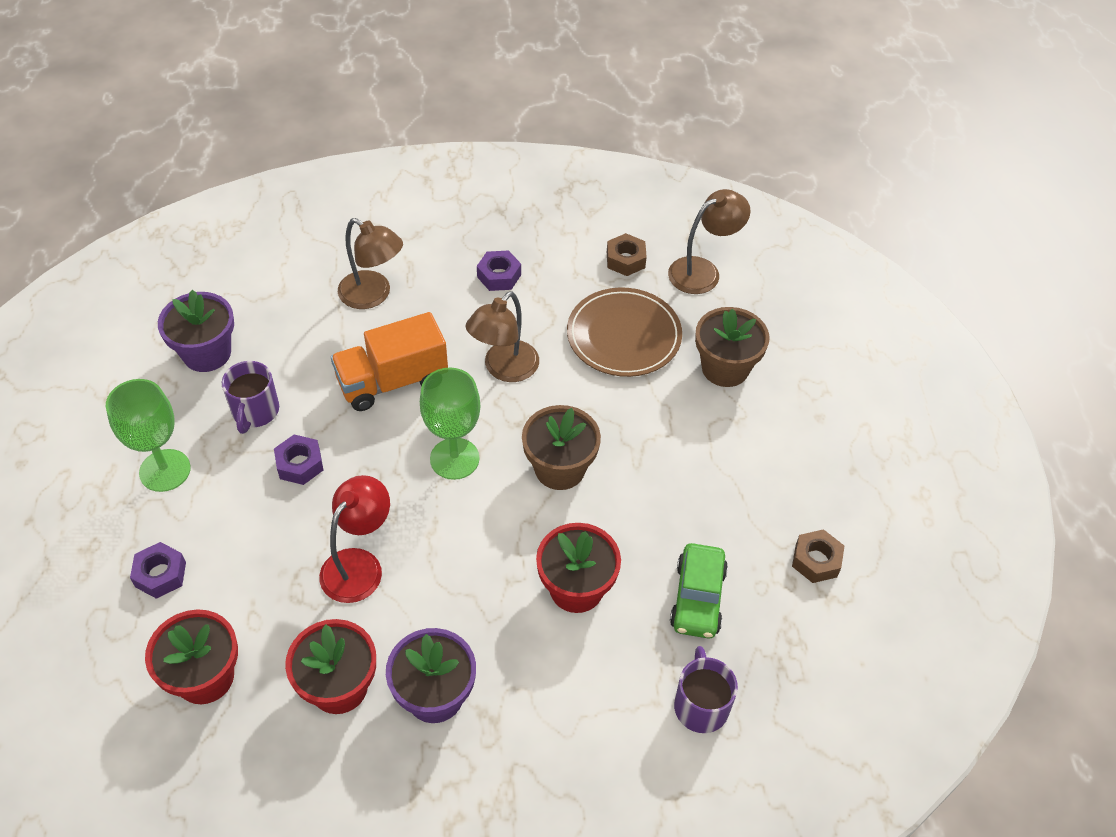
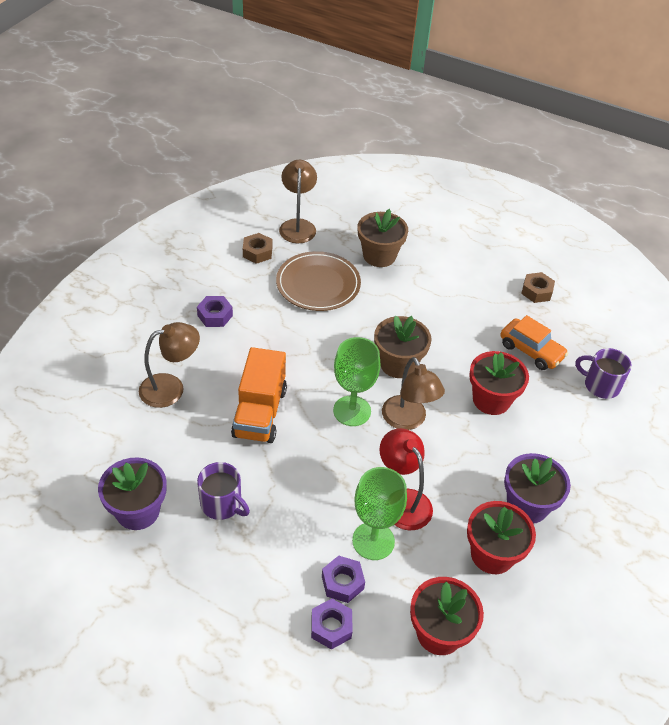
camera: 60 degrees left, 5 degrees down
green goblet [106,379,191,492] -> green goblet moved to [352,467,407,560]
purple nut [274,434,323,485] -> purple nut moved to [322,556,365,603]
brown lamp [466,291,539,382] -> brown lamp moved to [382,357,445,430]
green car [670,543,728,639] -> orange car [500,315,568,370]

